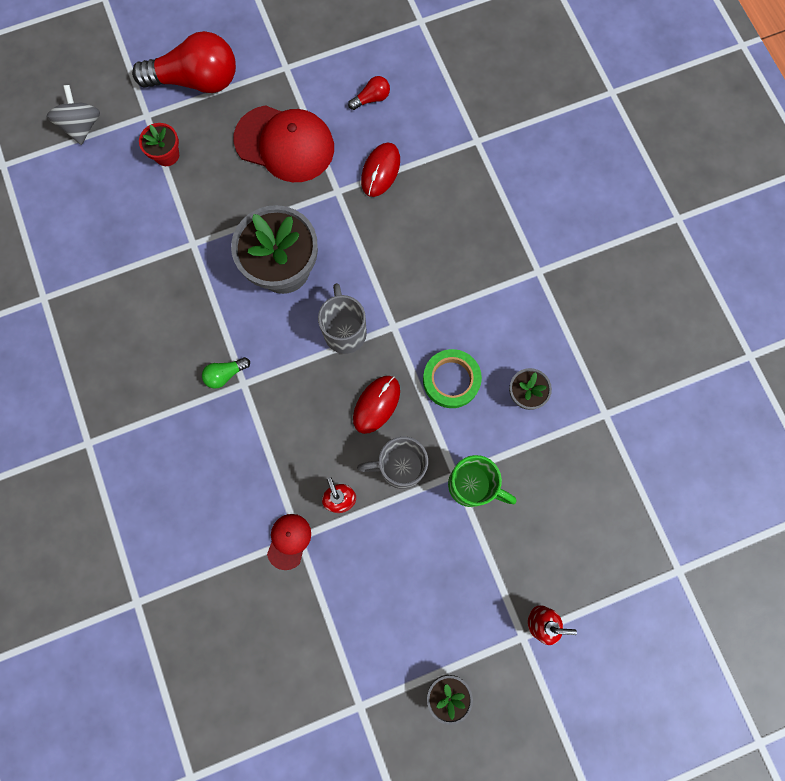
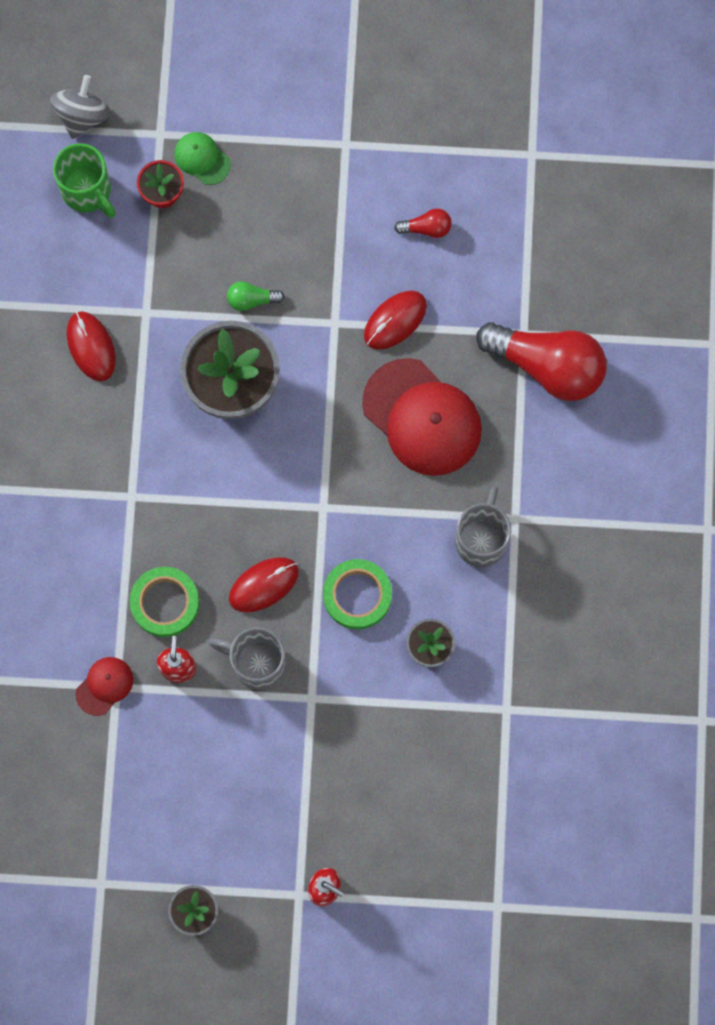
camera: 25 degrees right, 0 degrees up
red light bulb [132,31,236,93] -> red light bulb moved to [476,322,607,401]
green light bulb [202,357,250,389] -> green light bulb moved to [227,281,285,311]
red cap [234,105,334,182] -> red cap moved to [362,358,482,476]
grey mug [318,283,367,354] -> grey mug moved to [455,487,511,567]
green mug [448,455,517,507] -> green mug moved to [53,143,116,218]
none -> red mouse [67,311,116,381]
none -> green tape [130,567,200,637]
none -> green cap [174,132,231,185]

